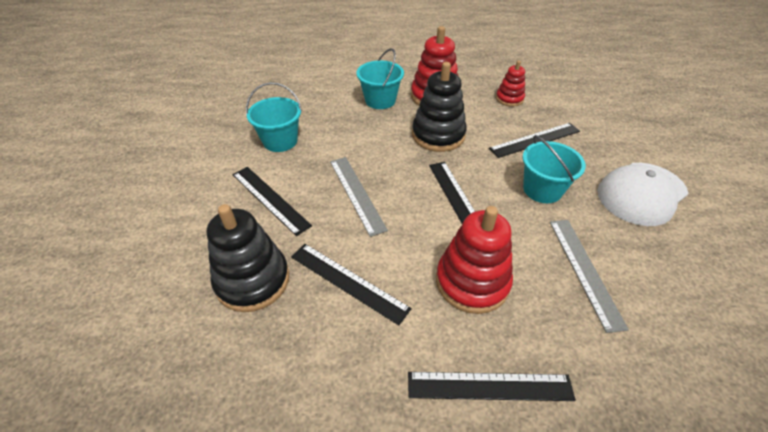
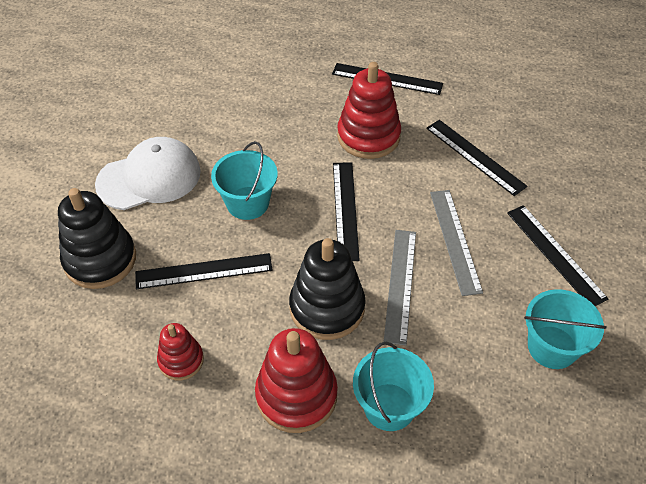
camera: 165 degrees left, 5 degrees up
black stacking toy [207,204,289,312] -> black stacking toy moved to [58,188,136,289]
grey ruler [550,220,629,333] -> grey ruler moved to [384,230,416,346]

